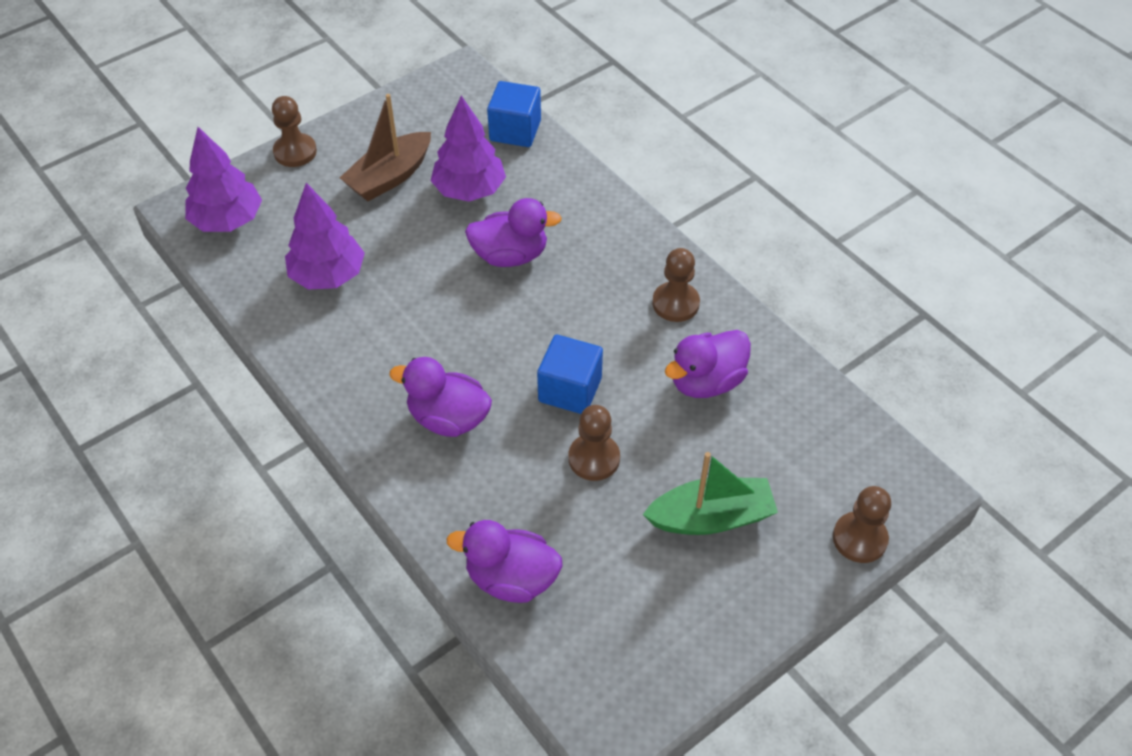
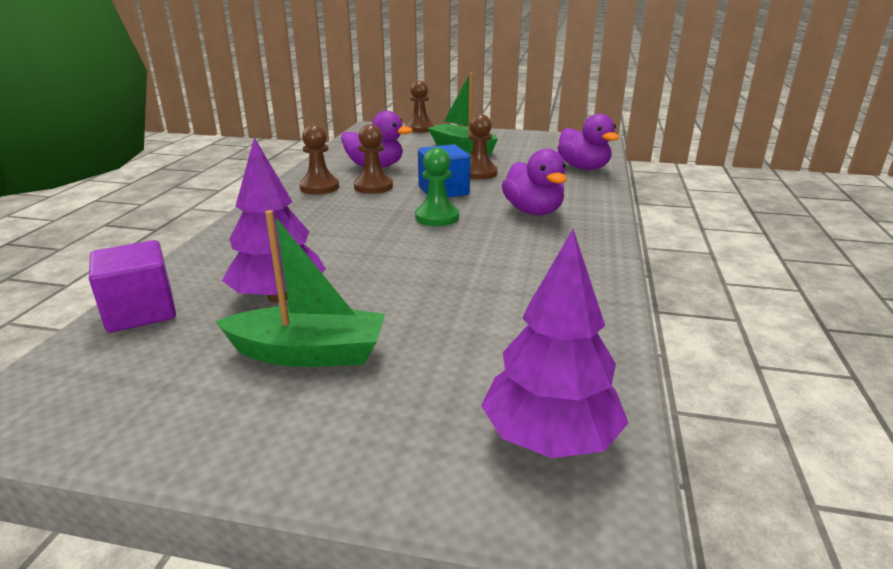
camera: 130 degrees left, 25 degrees down
brown pawn [272,96,317,167] -> brown pawn moved to [354,124,393,194]
purple tree [285,183,365,290] -> none
brown boat [340,94,431,201] -> green boat [215,210,385,367]
purple duck [465,198,562,267] -> none
blue cube [487,81,541,147] -> purple cube [89,240,176,332]
none -> green pawn [415,148,459,226]

